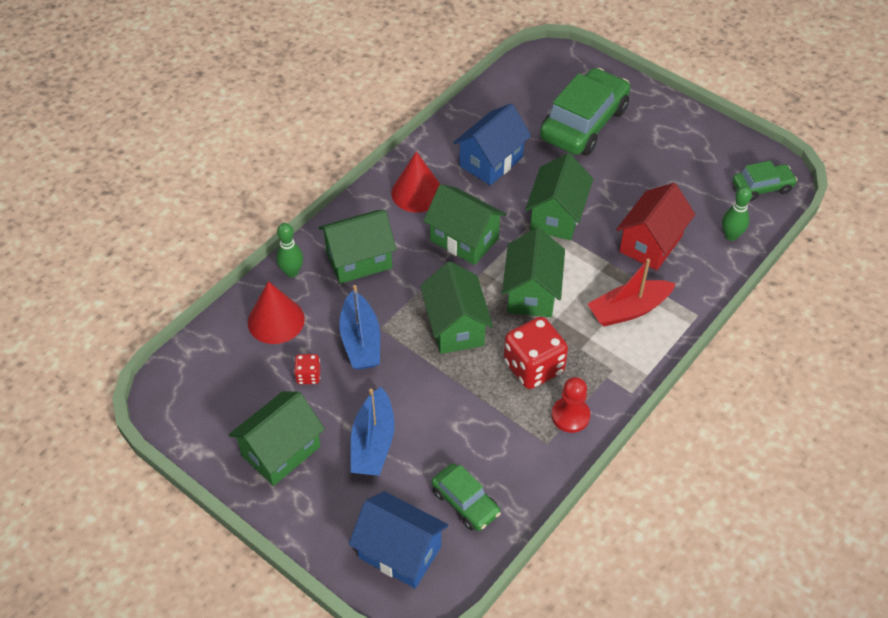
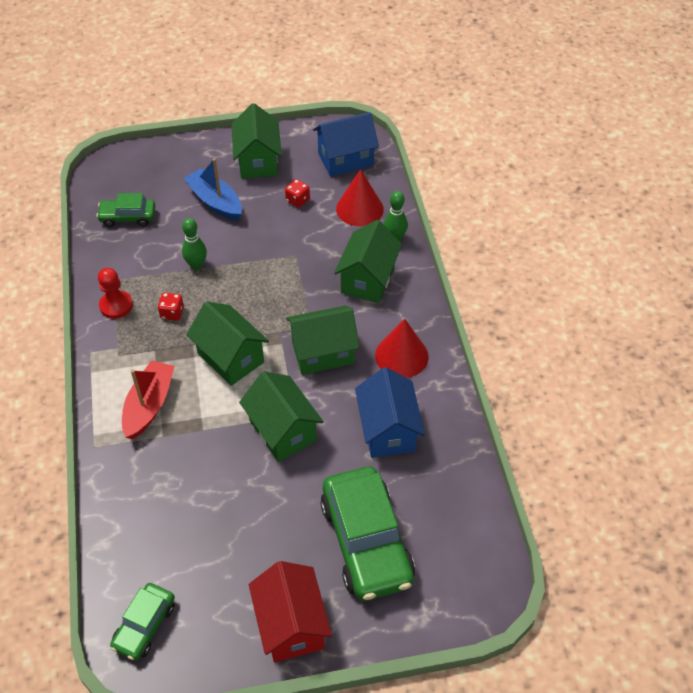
camera: 130 degrees right, 0 degrees up
blue boat [339,285,380,370] -> none
blue house [349,491,448,588] -> blue house moved to [313,112,379,177]
green house [420,262,493,354] -> none
red dice [504,317,568,389] -> red dice [158,292,184,321], size x0.49
red house [616,183,695,270] -> red house moved to [249,561,332,663]
green bowling pin [722,186,752,241] -> green bowling pin moved to [182,218,207,270]

